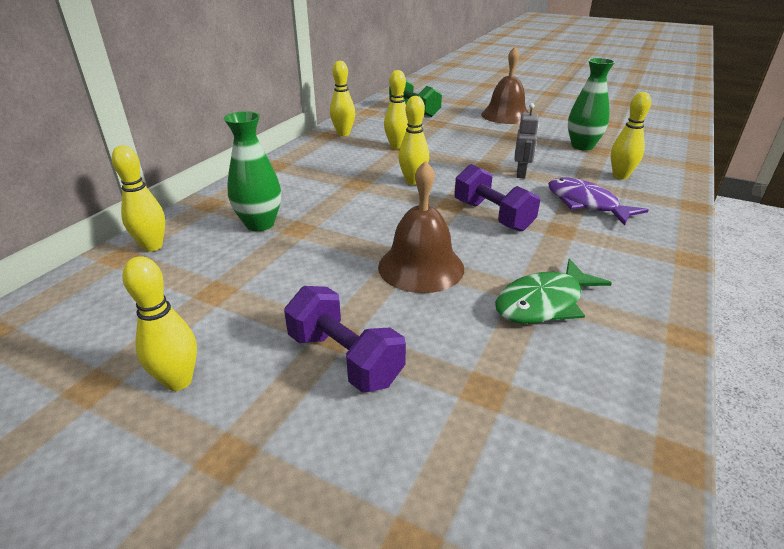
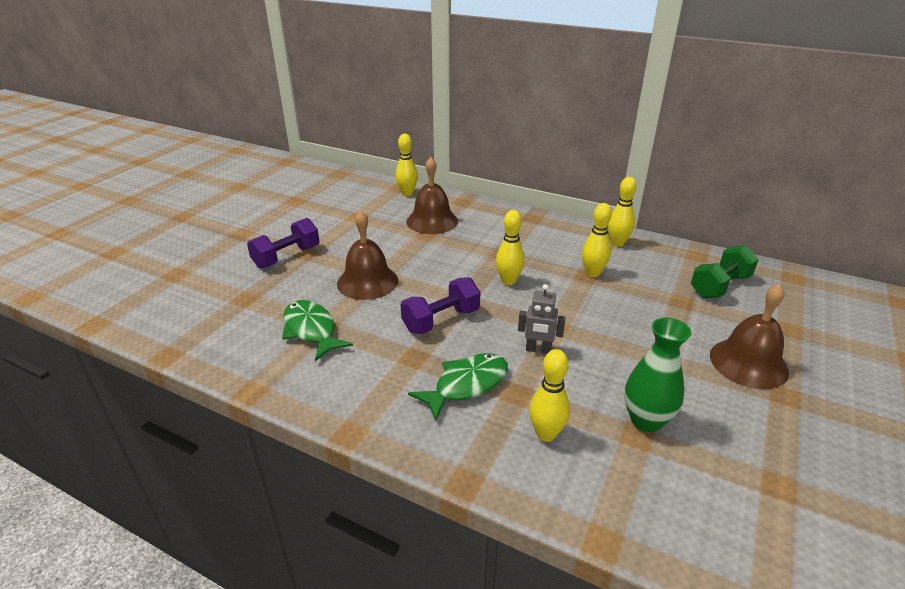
camera: 90 degrees right, 0 degrees up
yellow bowling pin [122,256,197,391] -> none
green vase [224,111,281,231] -> brown bell [406,157,458,234]
purple fish [548,177,649,226] -> green fish [408,353,508,421]

